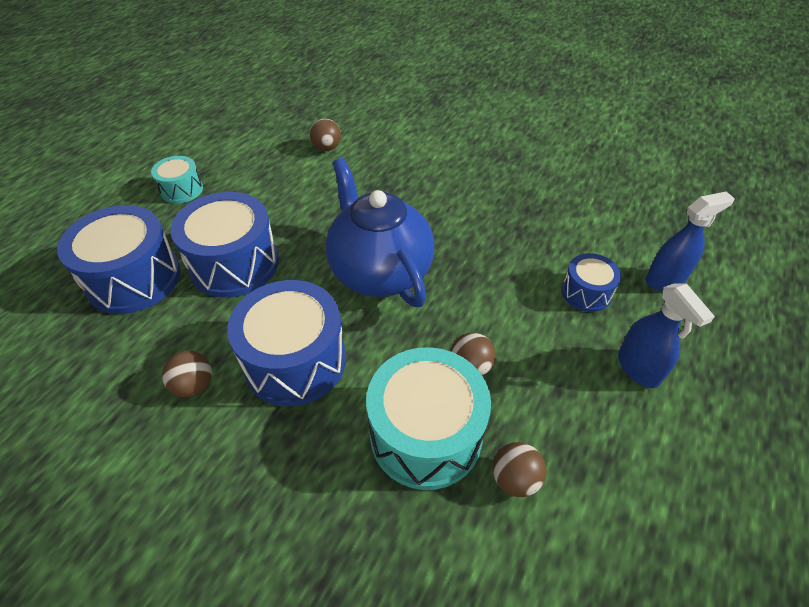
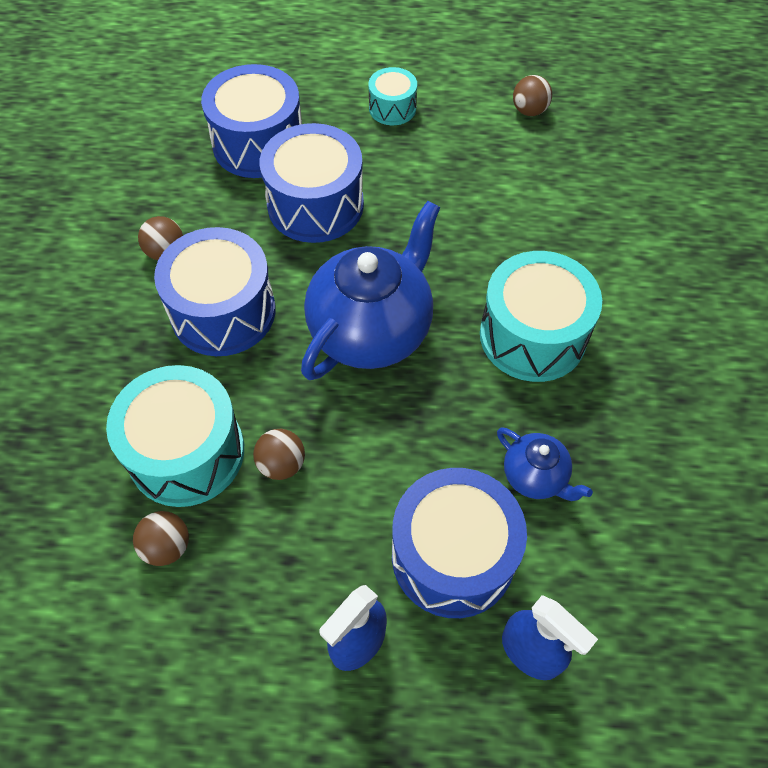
camera: 65 degrees right, 10 degrees up
brown ball [310,119,341,151] -> brown ball moved to [513,75,552,116]
blue drum [561,253,621,312] -> blue drum [392,468,527,618], size x1.87
none -> turquoise drum [480,251,602,382]
none -> blue teapot [497,427,593,501]

